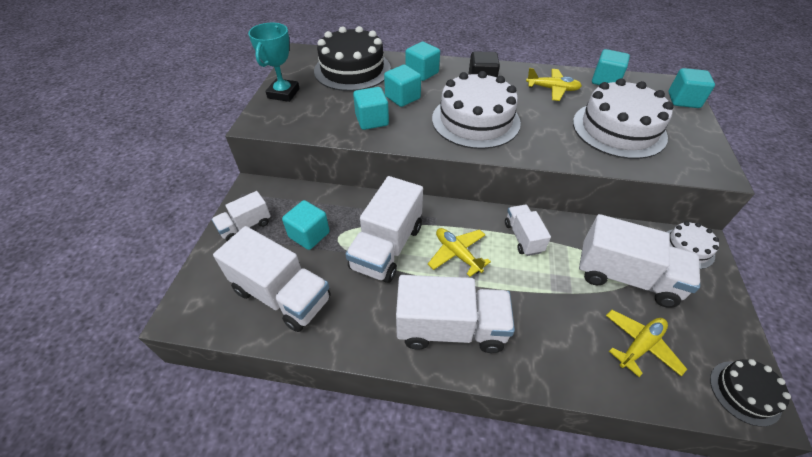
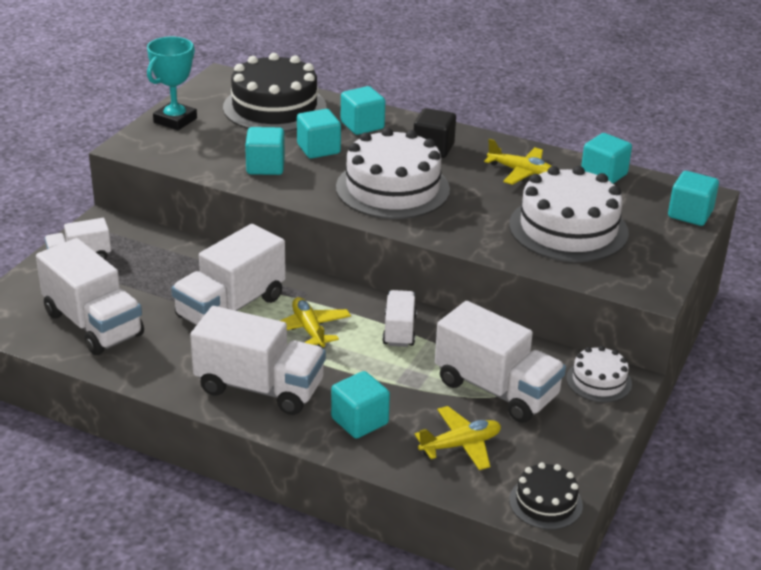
camera: 15 degrees right, 15 degrees down
turquoise cube [282,200,330,250] -> turquoise cube moved to [331,371,390,439]

